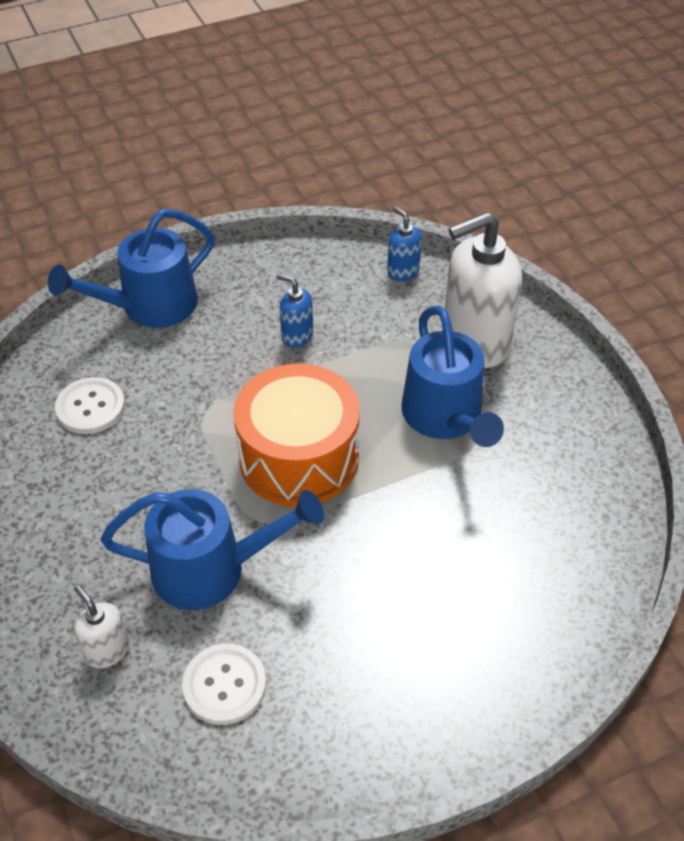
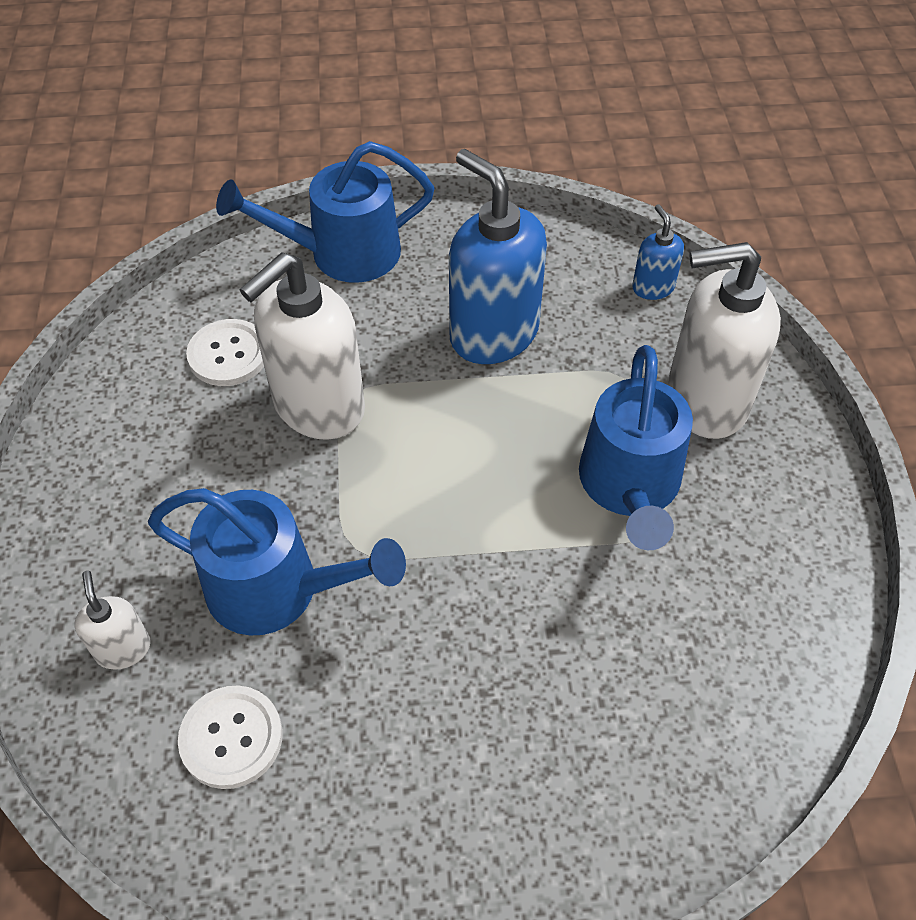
camera: 20 degrees right, 5 degrees up
orange drum [233,363,360,507] -> none
blue soap dispenser [276,274,313,348] -> blue soap dispenser [449,149,547,364], size x2.13
none -> white soap dispenser [240,252,365,440]

